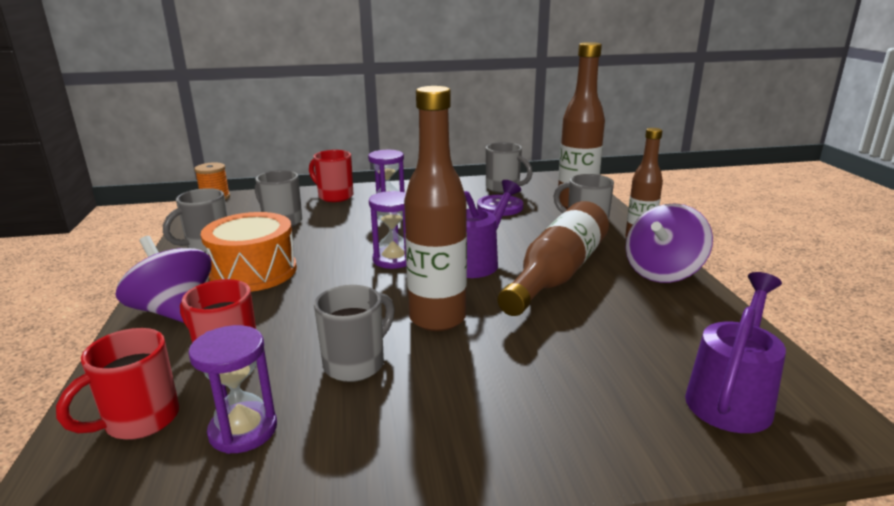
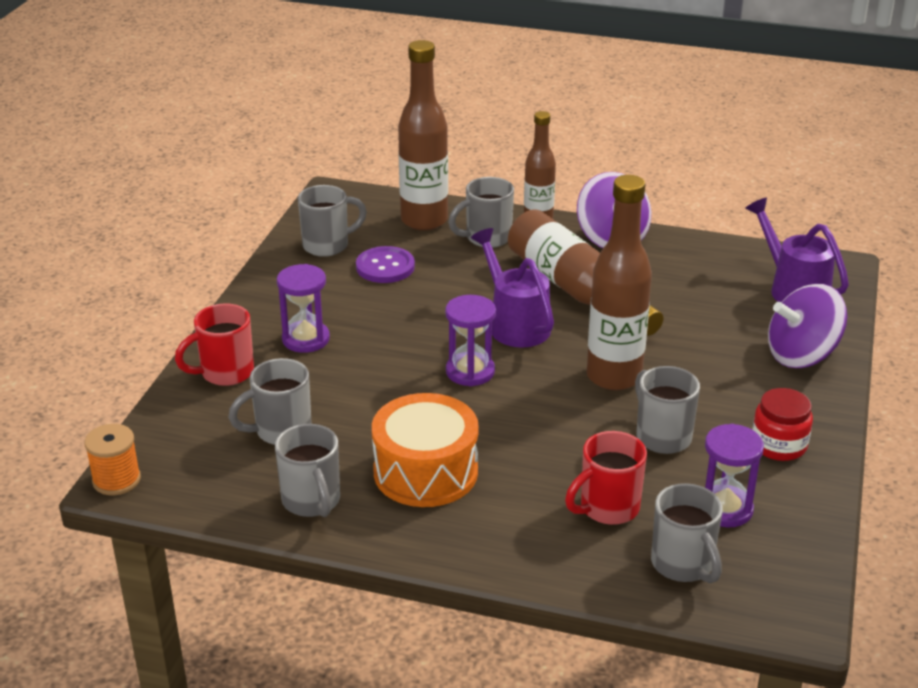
camera: 65 degrees left, 10 degrees up
red mug [56,328,179,440] -> grey mug [651,483,723,583]
purple spinning top [116,236,211,323] -> purple spinning top moved to [768,284,847,368]
none -> red jar [752,388,813,461]

